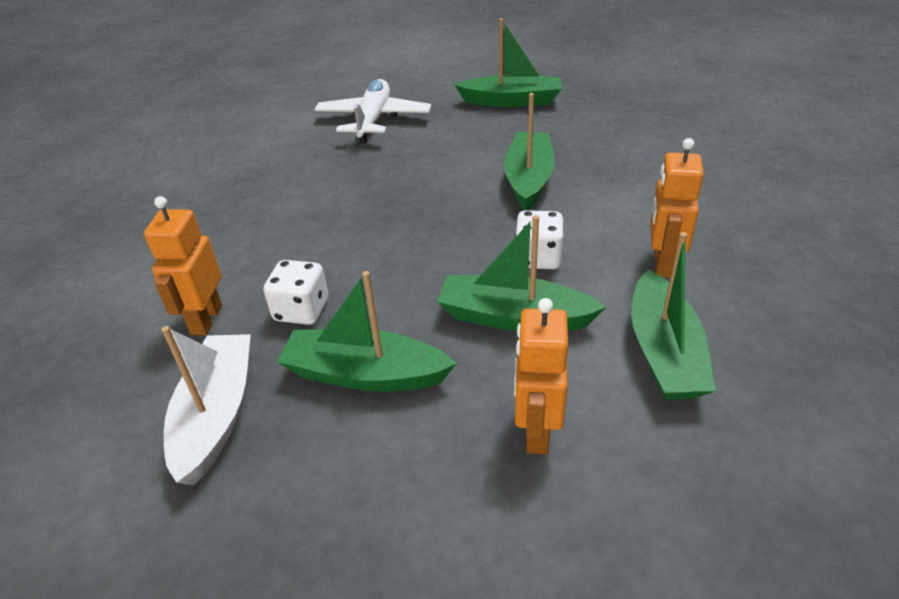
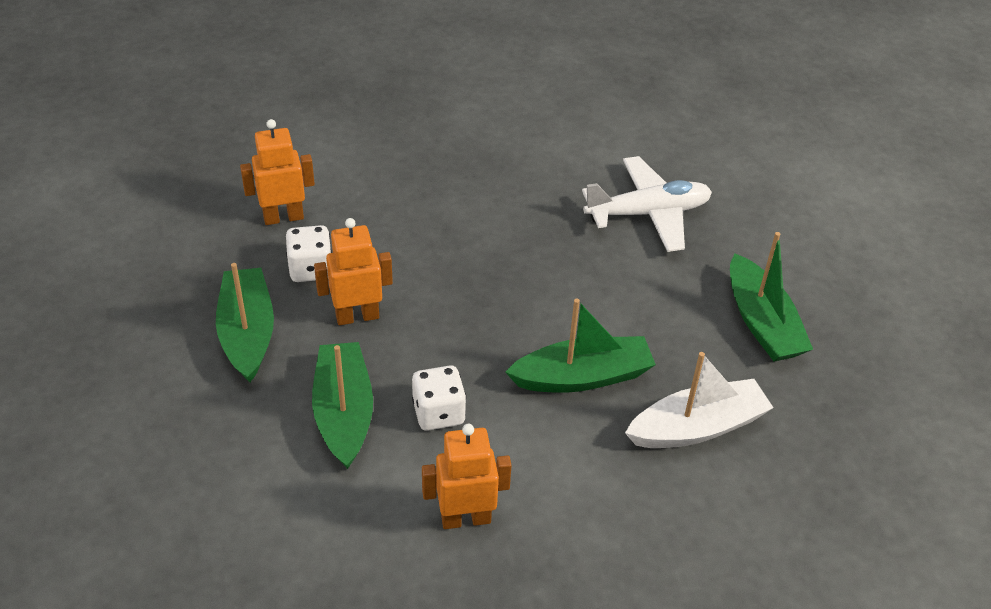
camera: 65 degrees right, 5 degrees up
white boat [161,326,251,486] -> white boat moved to [625,352,774,448]
orange robot [514,298,568,455] -> orange robot moved to [314,218,393,325]
green boat [631,232,716,400] -> none

